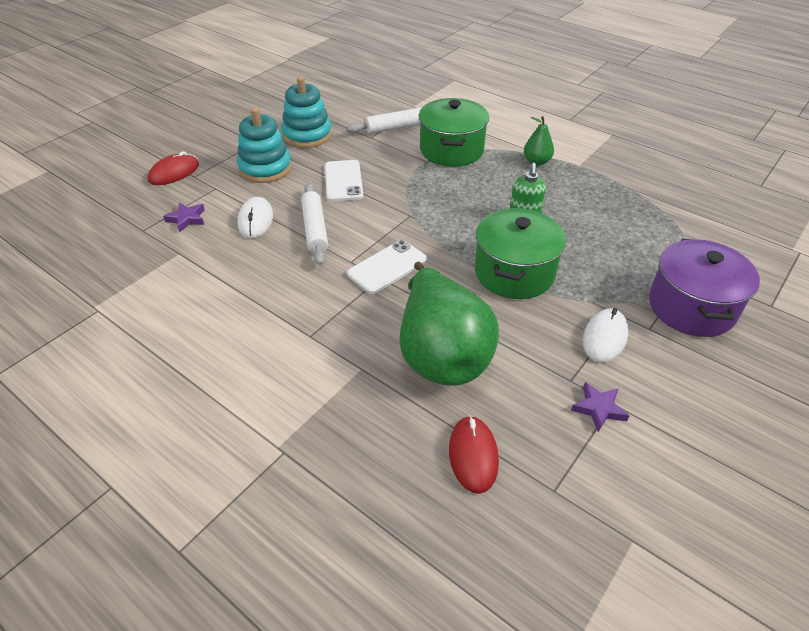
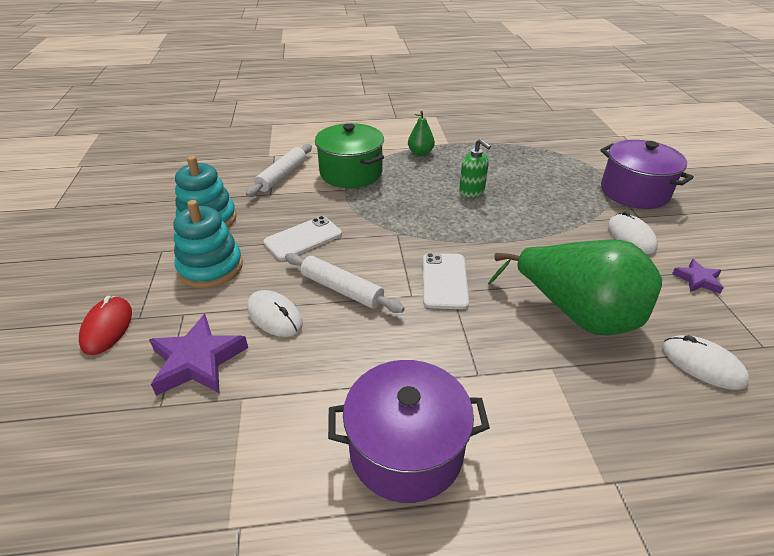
camera: 45 degrees left, 5 degrees down
purple star [163,202,205,233] -> purple star [149,314,248,396], size x1.78
white phone [325,160,363,202] -> white phone turned 75 degrees counterclockwise [263,216,342,261]
red mouse [449,415,499,494] -> white mouse [663,335,749,390]
green pot [475,208,566,299] -> none
none -> purple pot [328,360,490,503]

